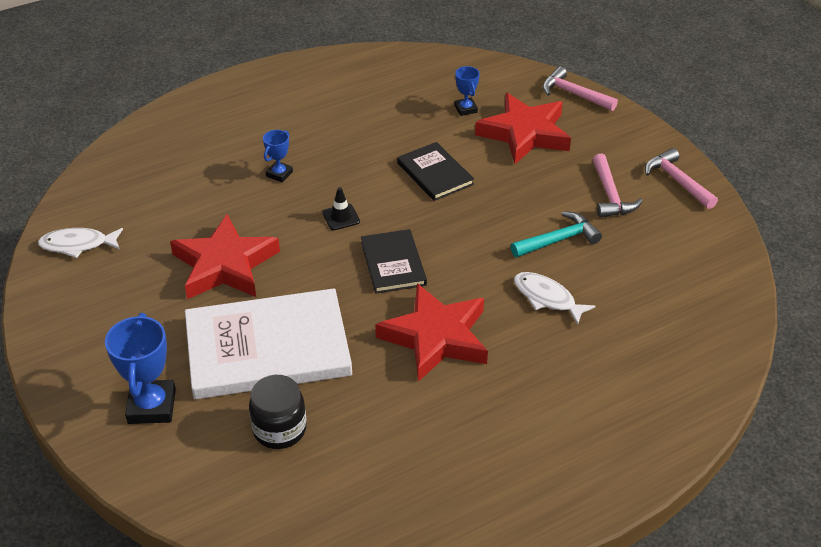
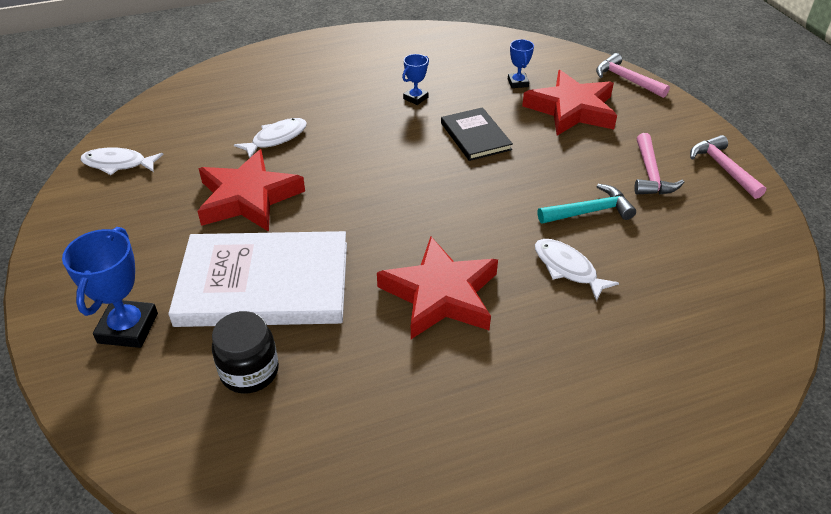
camera: 10 degrees right, 0 degrees up
blue trophy [263,130,293,182] -> blue trophy moved to [402,54,429,105]
black traffic cone [322,187,360,230] -> none
black book [361,229,427,293] -> none
none -> white fish [234,118,307,158]

